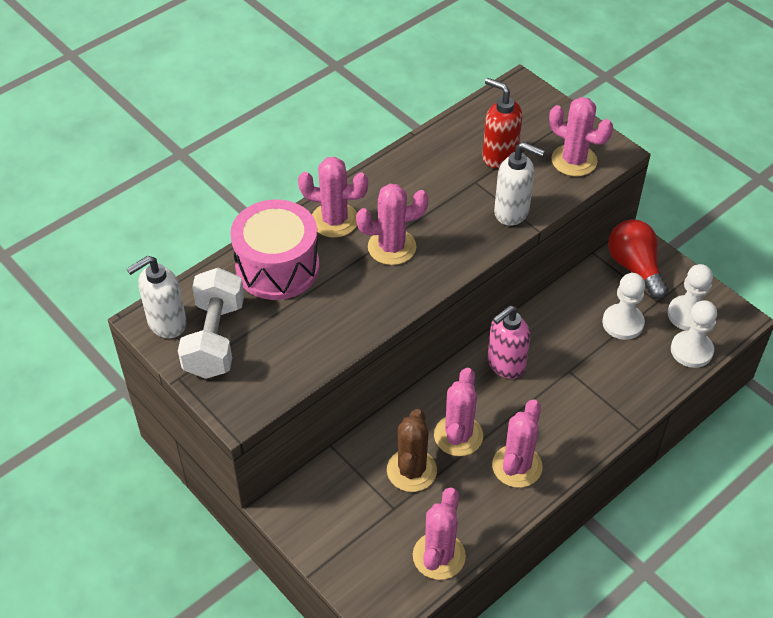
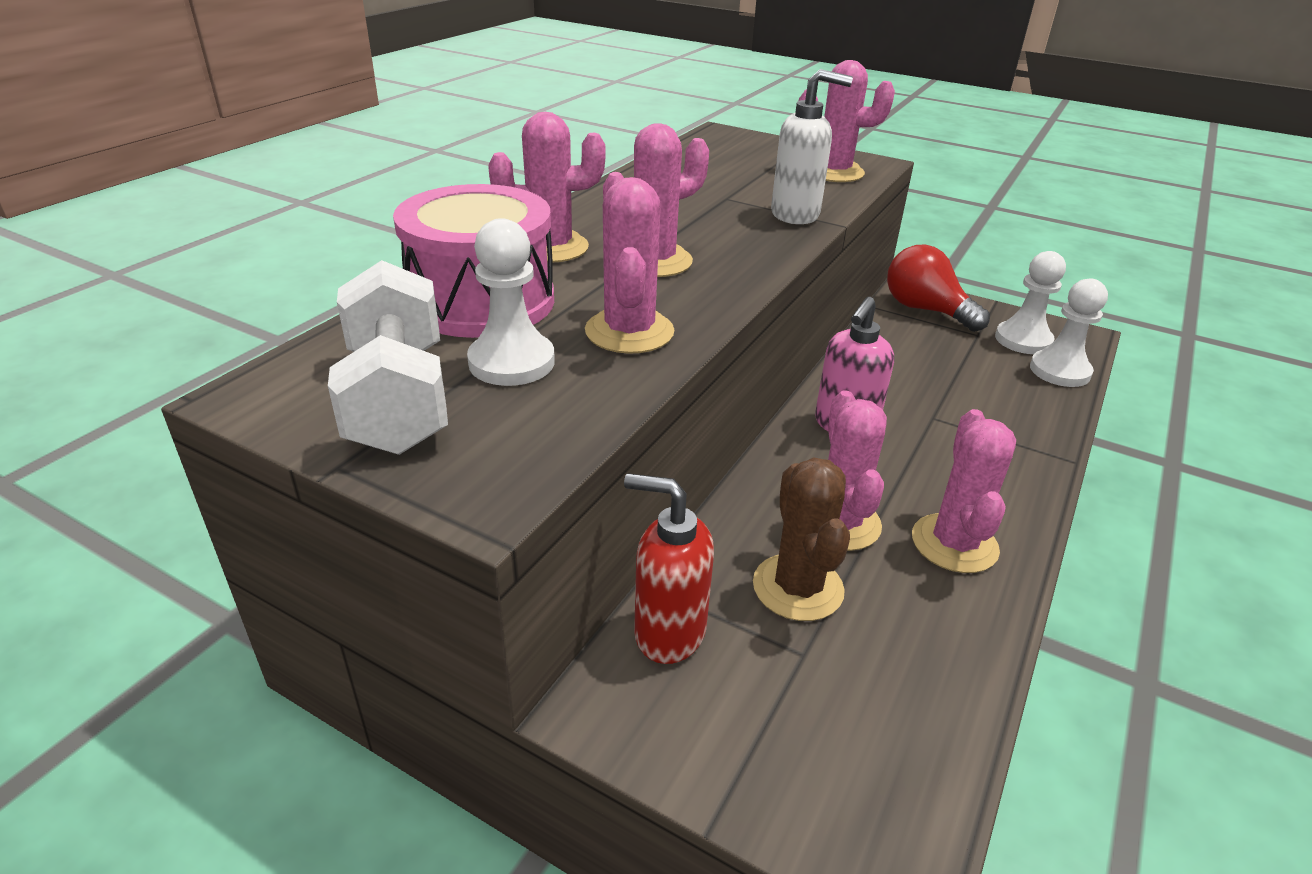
camera: 20 degrees left, 15 degrees down
white soap dispenser [127,256,186,338] -> none
pink cactus [413,487,466,580] -> pink cactus moved to [585,177,674,354]
red soap dispenser [482,78,523,168] -> red soap dispenser moved to [624,473,714,664]
white pawn [602,273,645,340] -> white pawn moved to [467,218,555,386]

